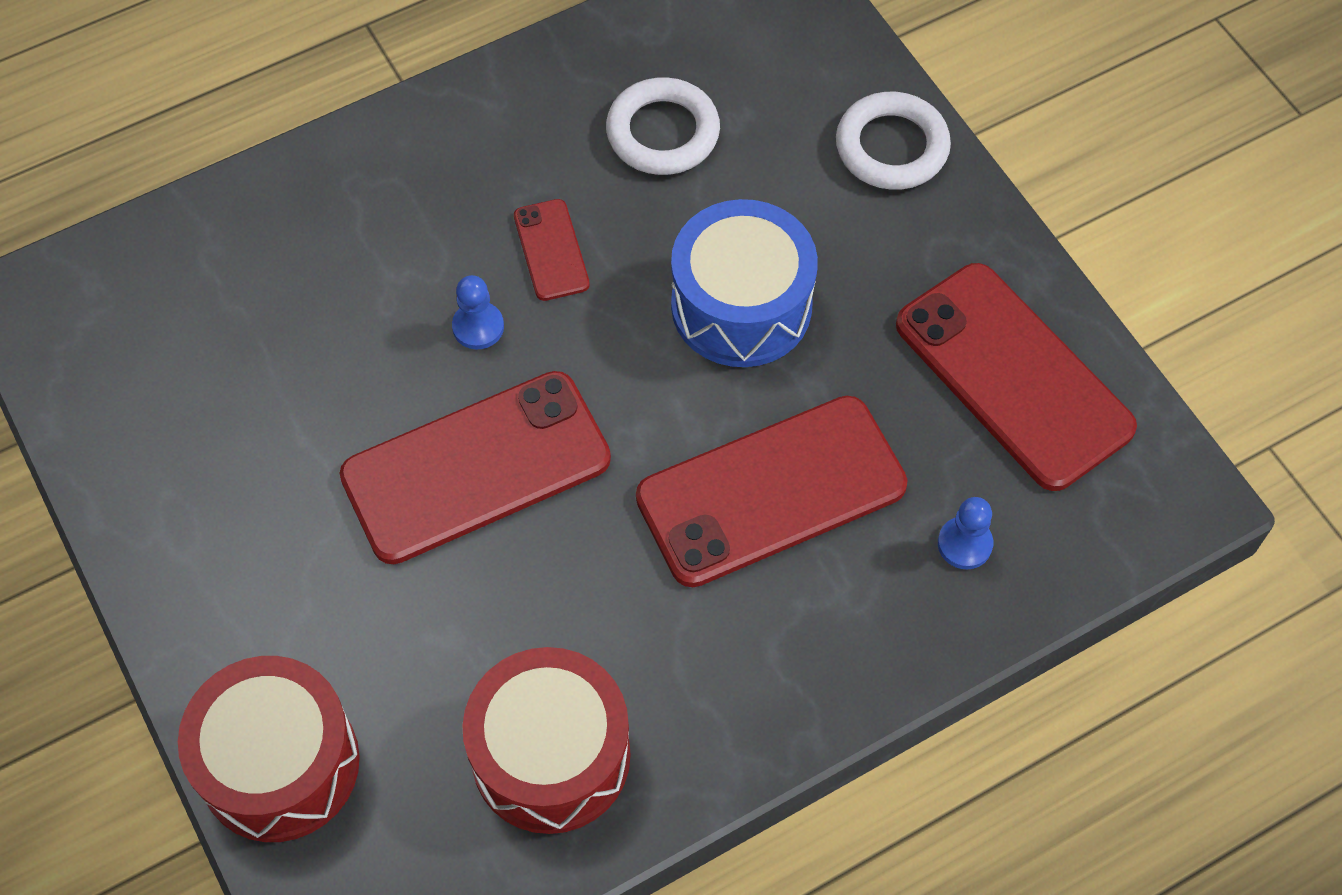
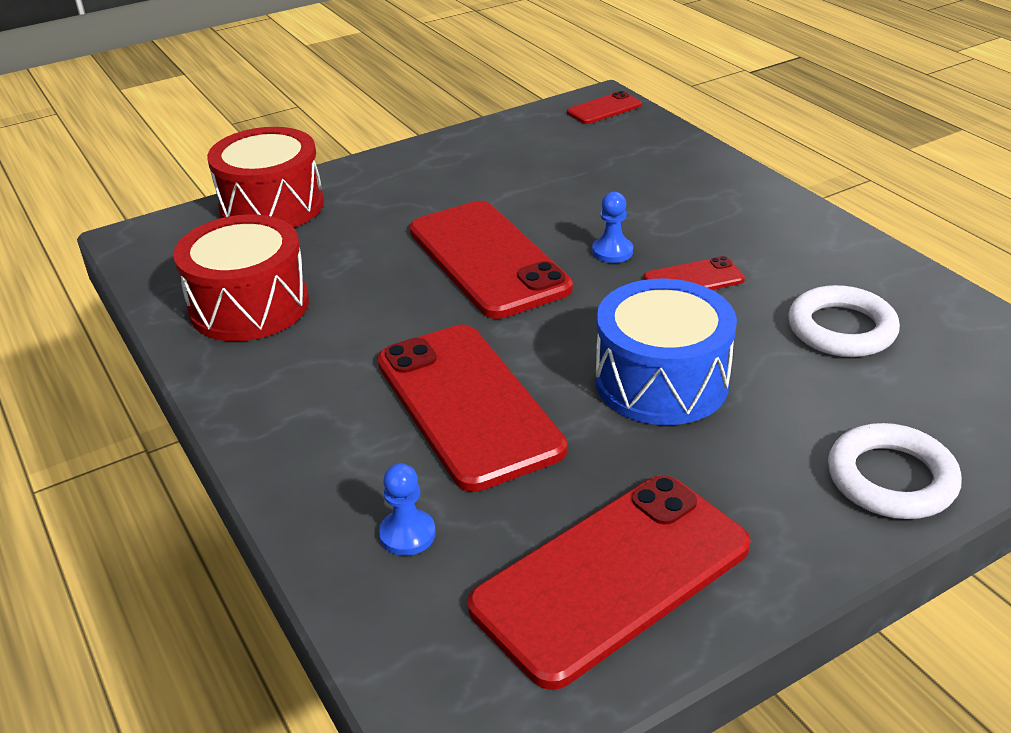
camera: 90 degrees right, 25 degrees down
none -> red phone [567,91,642,124]

